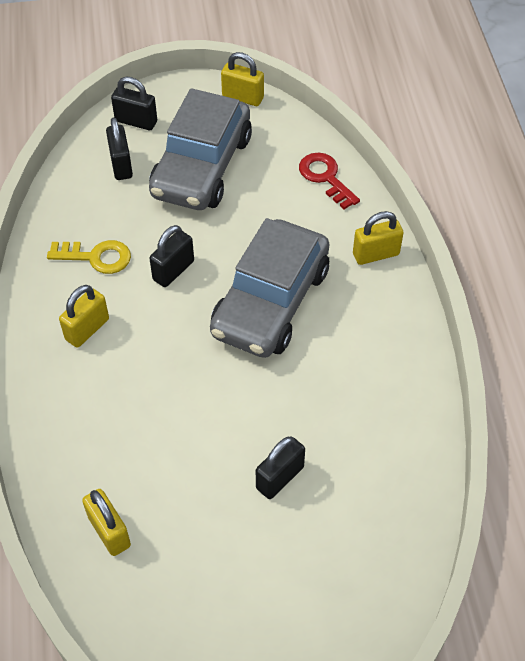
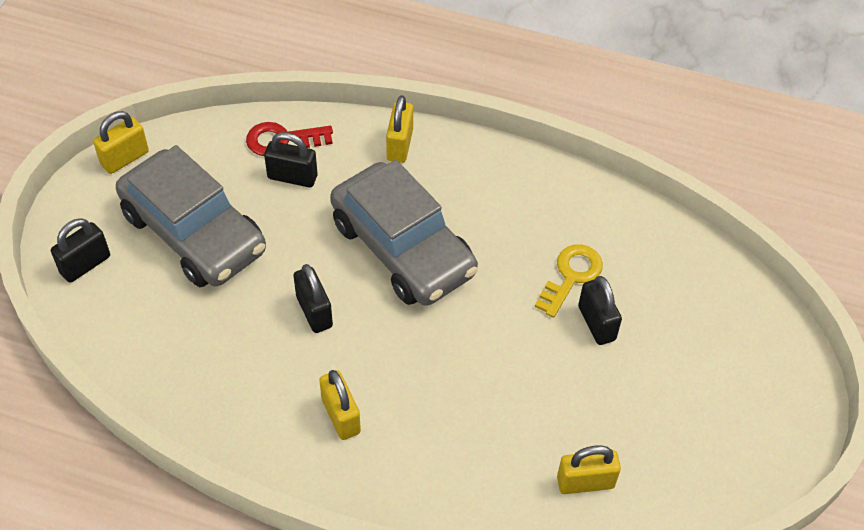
camera: 65 degrees left, 0 degrees up
yellow key [47,240,131,274] -> yellow key moved to [535,245,603,318]
black padlock [106,117,133,180] -> black padlock moved to [264,132,317,187]

